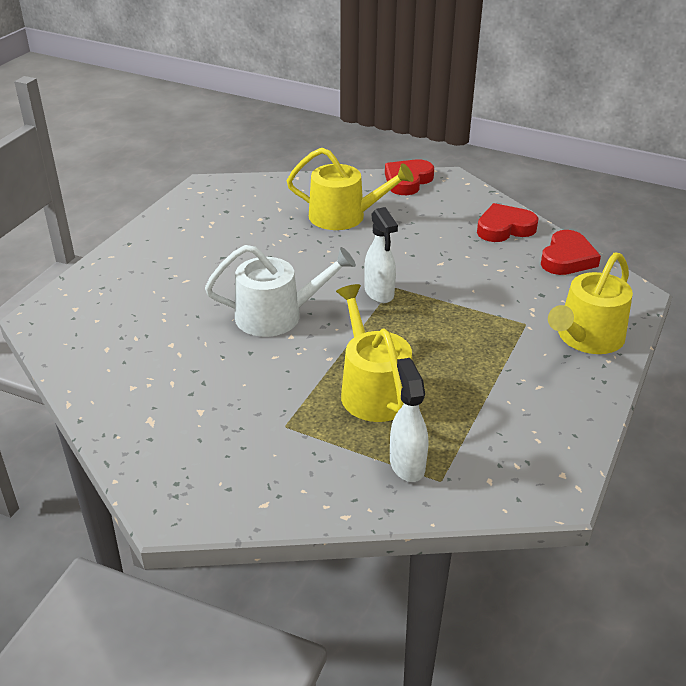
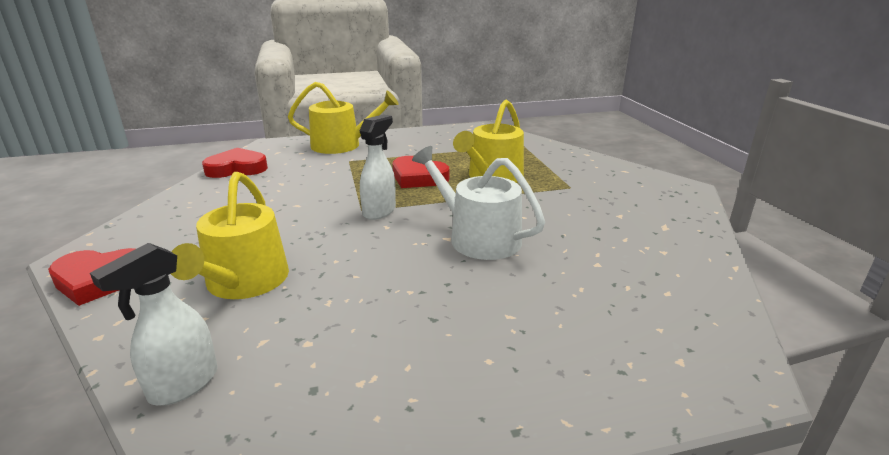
camera: 130 degrees left, 10 degrees down
yellow watering can [287,148,414,230] -> yellow watering can turned 150 degrees counterclockwise [171,172,289,299]
white spray bottle [390,358,428,482] -> white spray bottle moved to [90,243,218,406]
red heart [477,203,539,242] -> red heart moved to [393,156,449,188]

